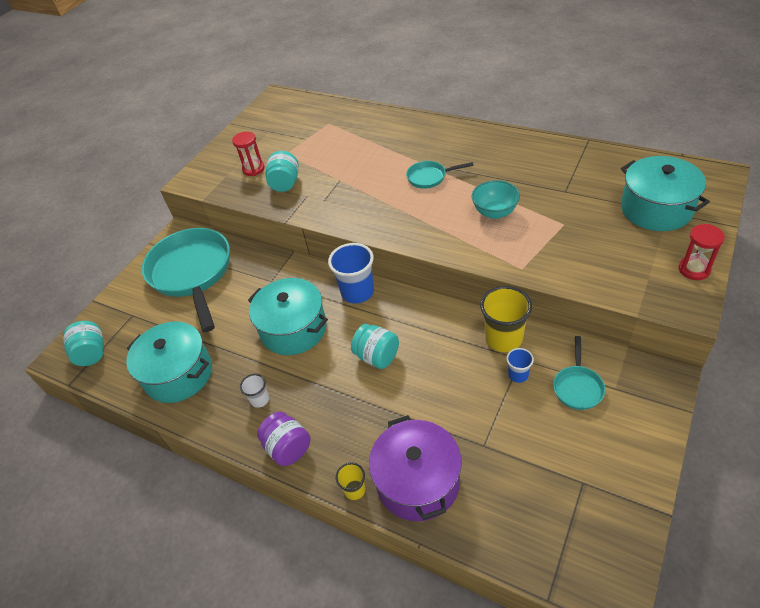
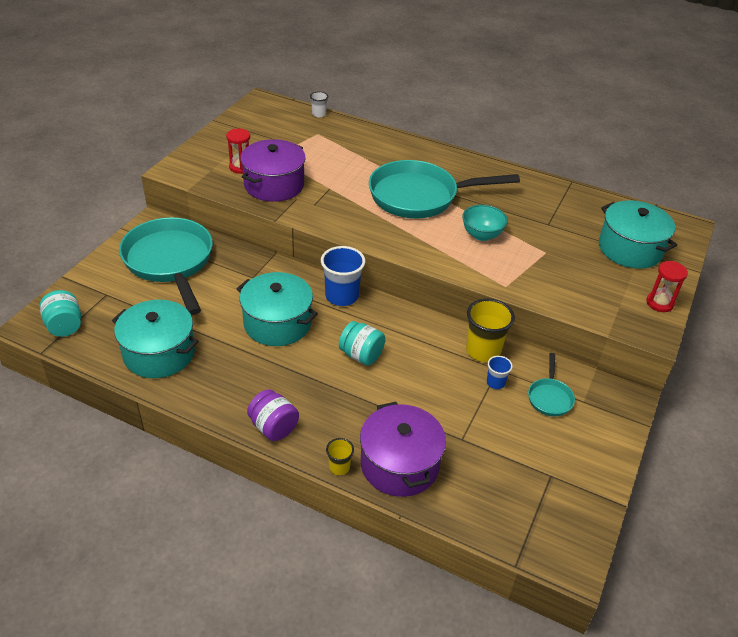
camera: 10 degrees left, 5 degrees down
white cup [240,374,269,408] -> white cup moved to [310,92,328,117]
turquoise jar [265,151,299,192] -> purple pot [240,139,306,202]
turquoise pan [406,161,474,189] -> turquoise pan [369,160,520,218], size x2.28

